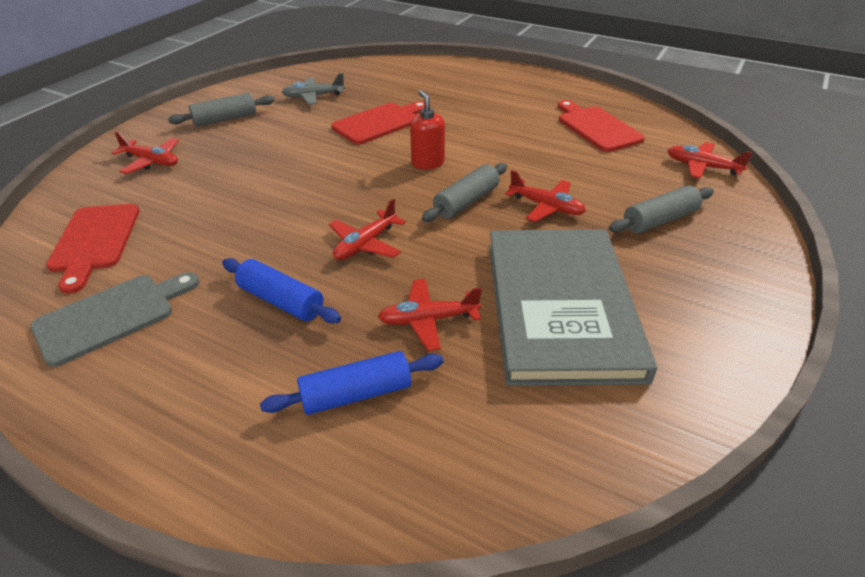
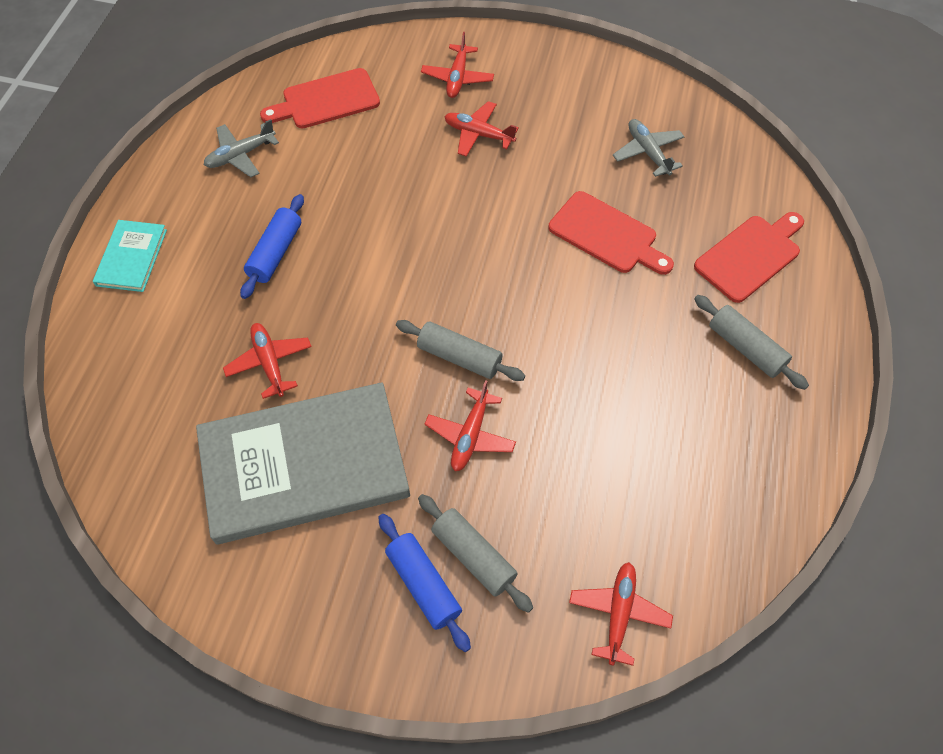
camera: 75 degrees right, 20 degrees up
grey cutting board [30,272,199,367] -> grey plane [204,119,279,177]
grey rolling pin [168,93,275,127] -> grey rolling pin moved to [694,295,809,390]
blue rolling pin [260,351,443,415] -> blue rolling pin moved to [378,514,471,652]
red plane [329,199,406,260] -> red plane moved to [445,101,519,157]
red soap dispenser [410,90,445,170] -> none
red cutting board [558,100,645,152] -> red cutting board moved to [694,212,804,303]
none -> turquoise book [93,220,167,292]

